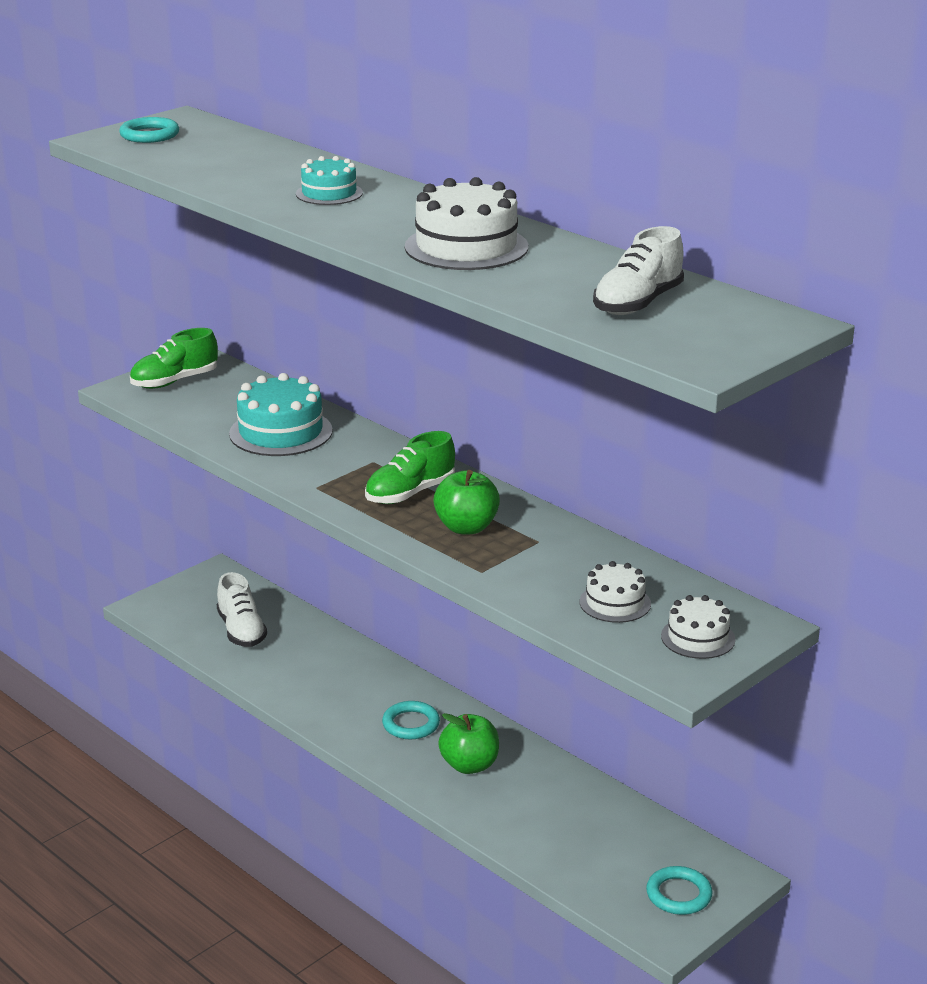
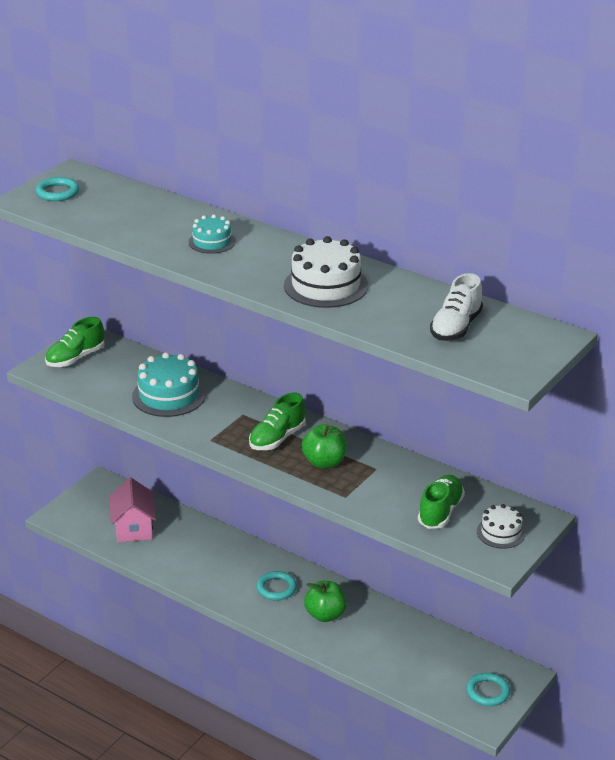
camera: 10 degrees left, 5 degrees up
white shoe [217,572,267,647] -> pink house [109,478,156,542]
white cake [580,561,651,623] -> green shoe [418,475,465,529]

